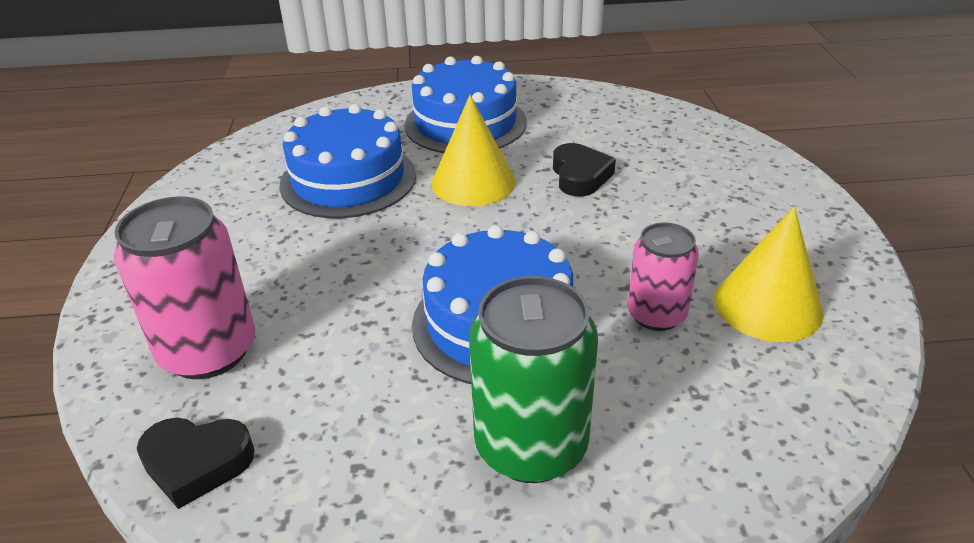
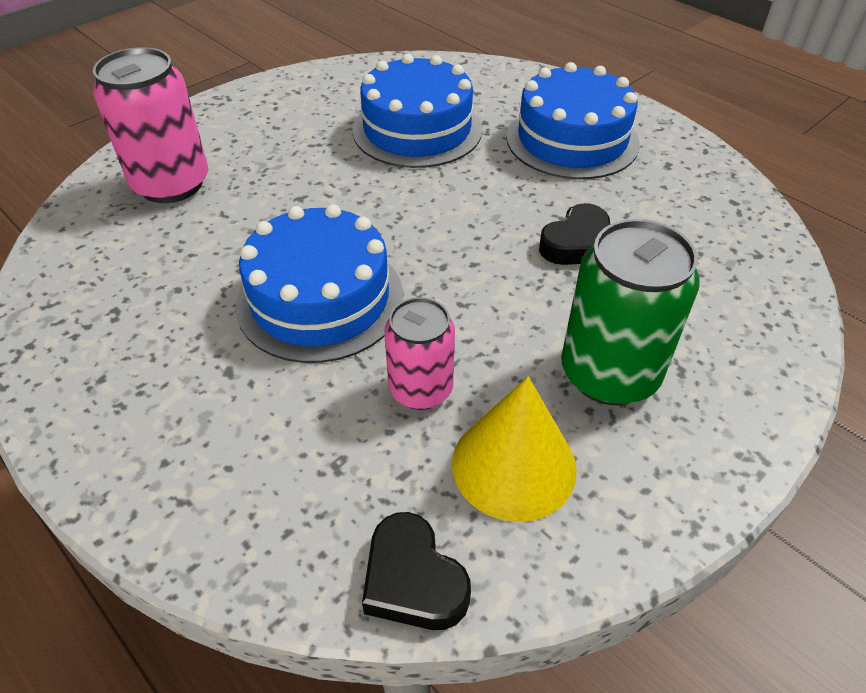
camera: 50 degrees right, 10 degrees up
black heart [137,418,255,509] -> black heart moved to [362,512,471,630]
yellow cone [432,95,516,206] -> none
green can [469,276,598,483] -> green can moved to [561,219,700,405]

